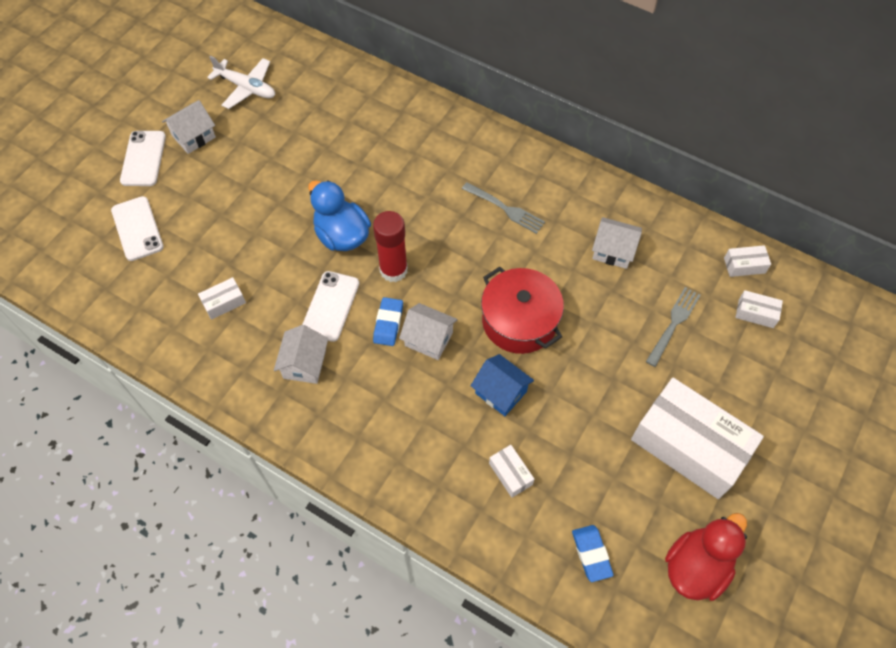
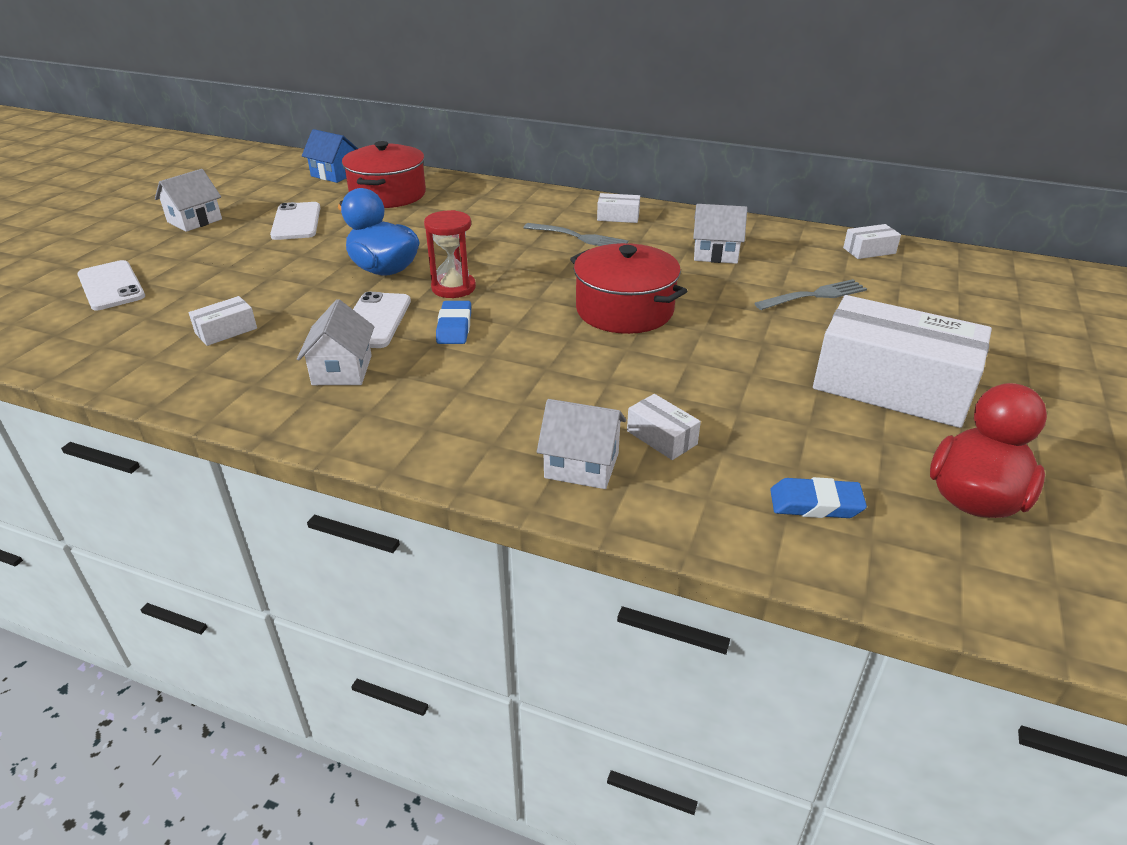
camera: 10 degrees left, 25 degrees down
white phone [120,131,166,186] -> white phone moved to [270,202,320,240]
white plane [207,56,275,109] -> none
red glue stick [373,211,408,282] -> red hourglass [424,210,476,298]
white house [399,303,458,360] -> white house moved to [537,399,626,489]
blue house [471,354,534,416] -> blue house moved to [302,129,358,183]
blue eraser [572,525,614,582] -> blue eraser turned 60 degrees counterclockwise [770,477,867,518]
grey fork [646,287,701,367] -> grey fork turned 45 degrees clockwise [754,279,867,310]
white box [735,290,783,328] -> white box moved to [597,193,640,223]
none -> red pot [342,141,426,208]

